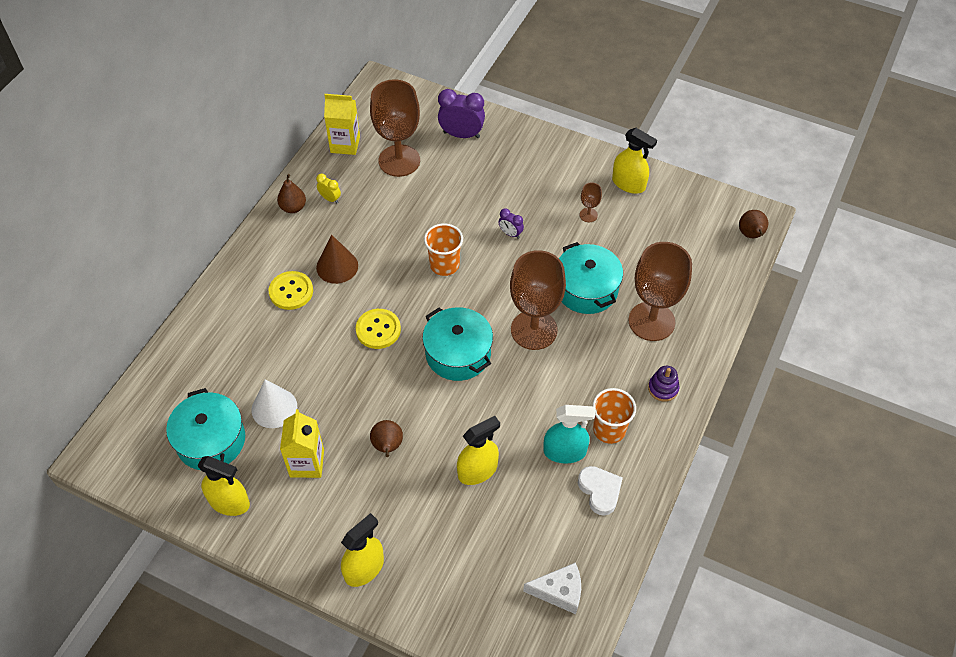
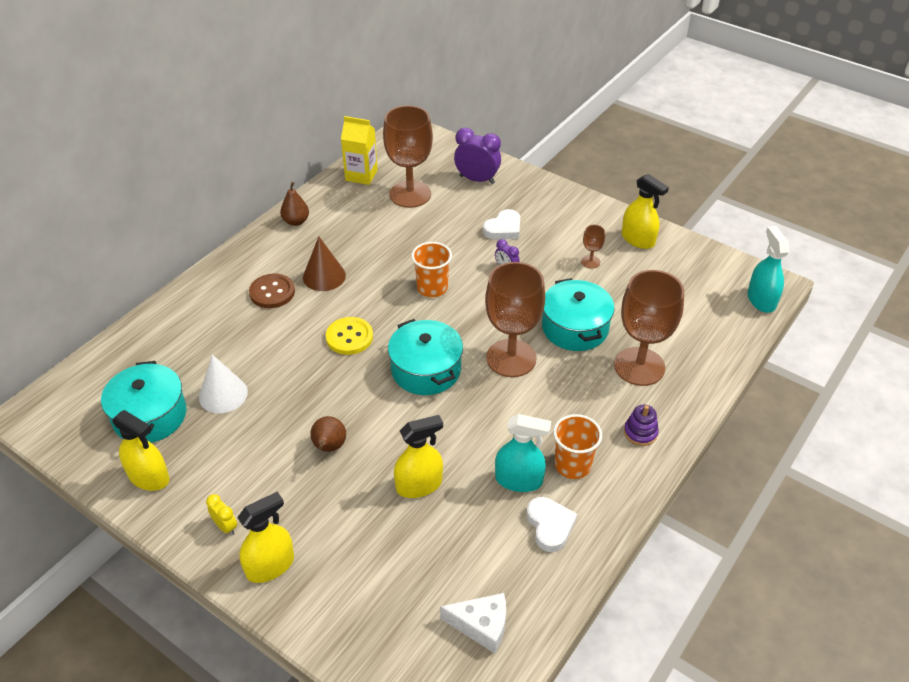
camera: 10 degrees right, 10 degrees down
yellow button [269,271,313,310] -> brown button [249,274,295,308]
yellow carton [280,409,324,478] -> none
yellow clock [316,174,341,203] -> yellow clock moved to [206,494,237,535]
brown pear [739,210,768,238] -> turquoise spray bottle [748,226,789,313]
none -> white heart [483,209,520,240]

